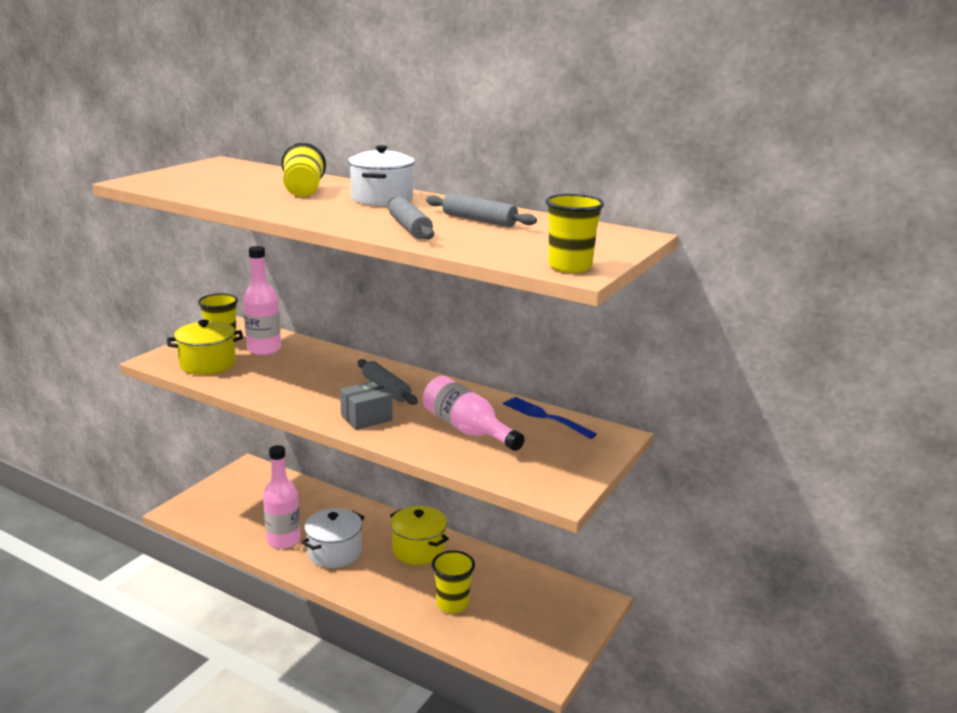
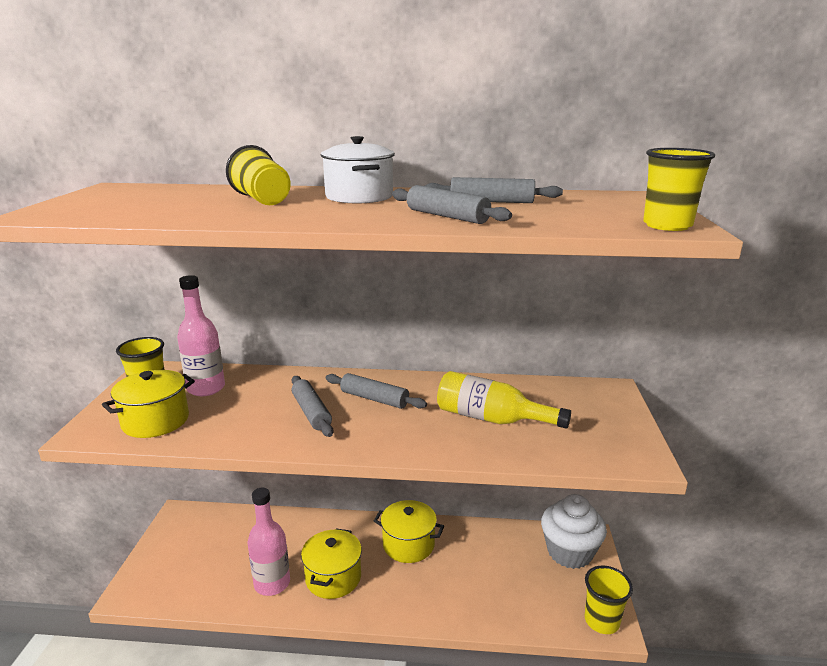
camera: 25 degrees left, 0 degrees up
white pot [301,508,365,568] -> yellow pot [301,528,362,599]
grey box [340,381,392,430] -> none
pink bottle [423,376,525,451] -> yellow bottle [437,371,571,429]
yellow cup [432,550,475,613] -> yellow cup moved to [585,566,633,634]
blue fork [503,397,597,439] -> none
none -> grey rolling pin [292,376,333,437]
none -> white cupcake [541,494,607,569]

